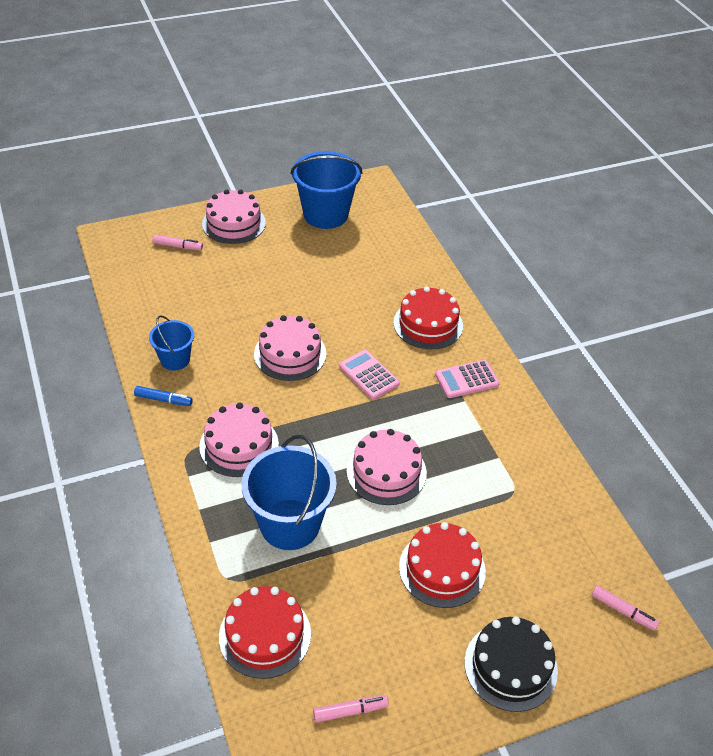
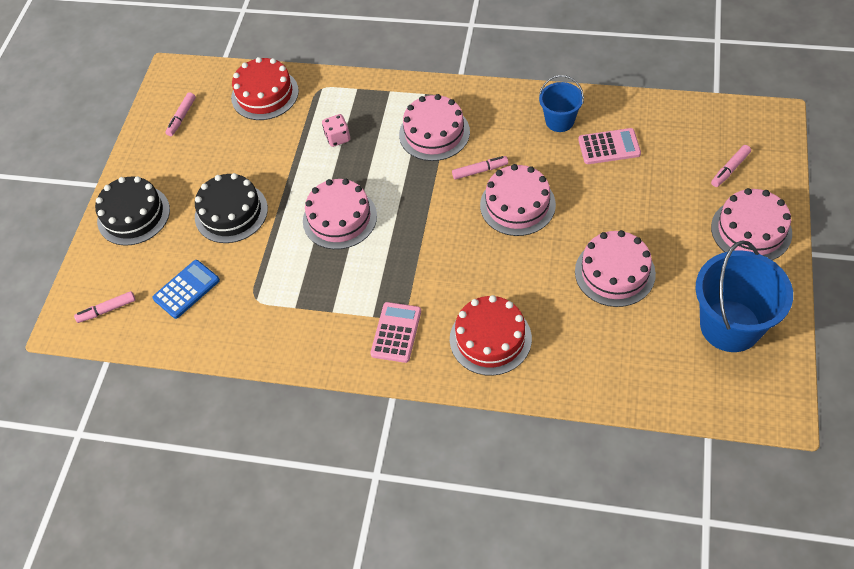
camera: 130 degrees right, 10 degrees up
blue marker [134,386,193,406] -> none
blue bucket [241,435,337,550] -> pink dice [322,114,350,147]
pink calculator [339,350,400,400] -> pink calculator moved to [578,128,641,164]
red cake [399,522,486,608] -> black cake [195,173,268,243]
none -> blue calculator [152,260,220,319]
none -> pink marker [452,156,508,180]
none -> pink cake [575,230,656,307]

